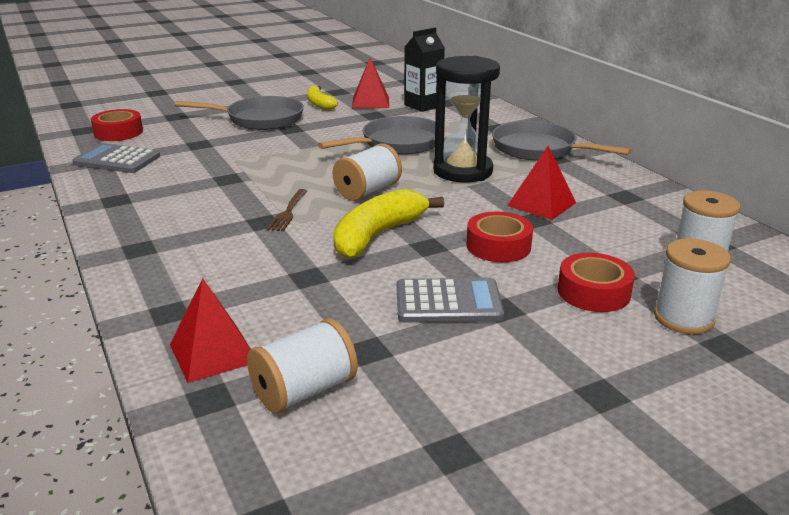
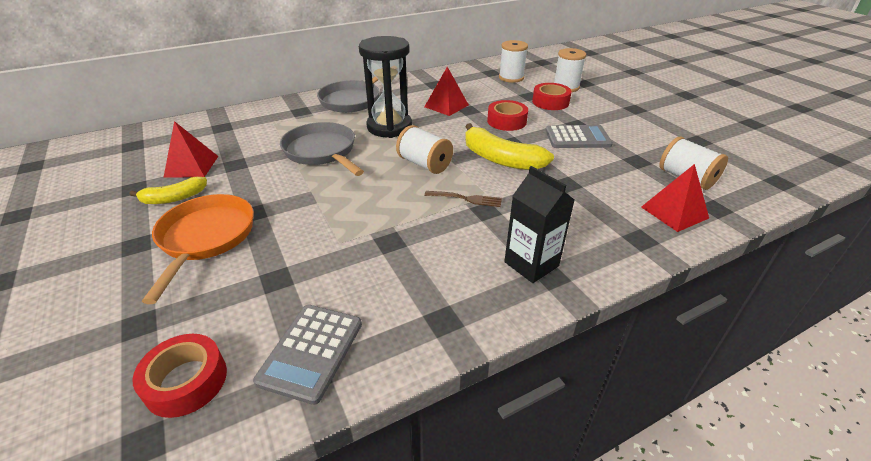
camera: 90 degrees left, 10 degrees up
grey pan [175,96,304,130] -> orange pan [142,194,254,304]
grey calculator [397,278,504,323] -> grey calculator turned 90 degrees clockwise [545,125,613,148]
black carton [404,28,445,112] -> black carton moved to [504,166,574,283]

